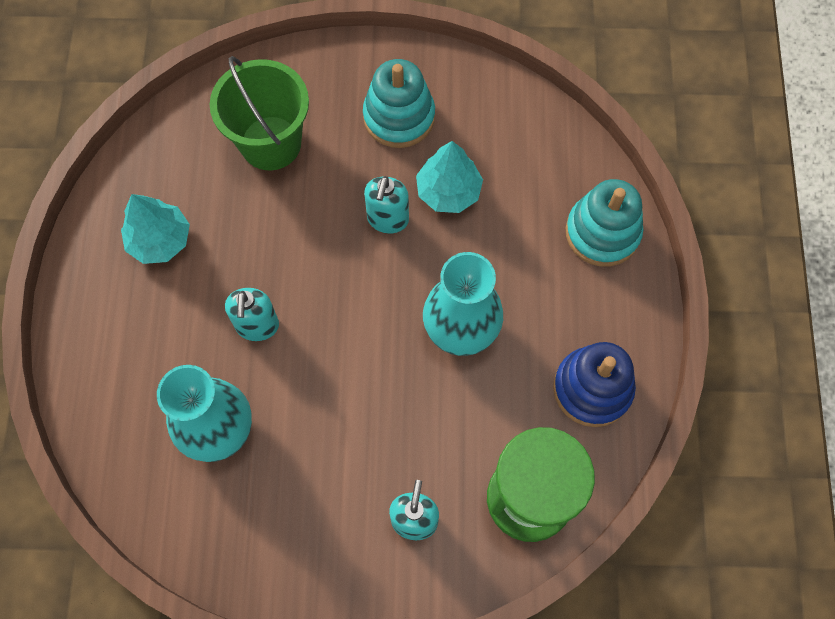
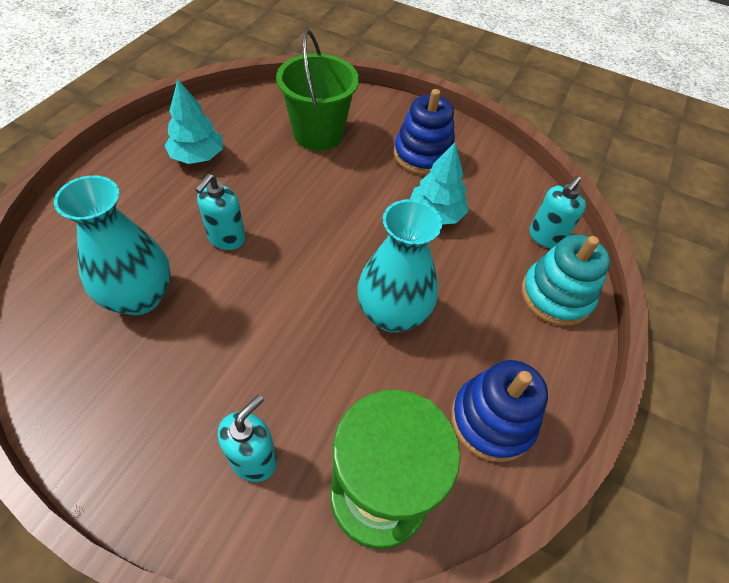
camera: 20 degrees right, 15 degrees down
turquoise stacking toy [363,59,435,148] -> blue stacking toy [394,89,455,175]
turquoise soap dispenser [364,176,409,234] -> turquoise soap dispenser moved to [529,176,586,249]

